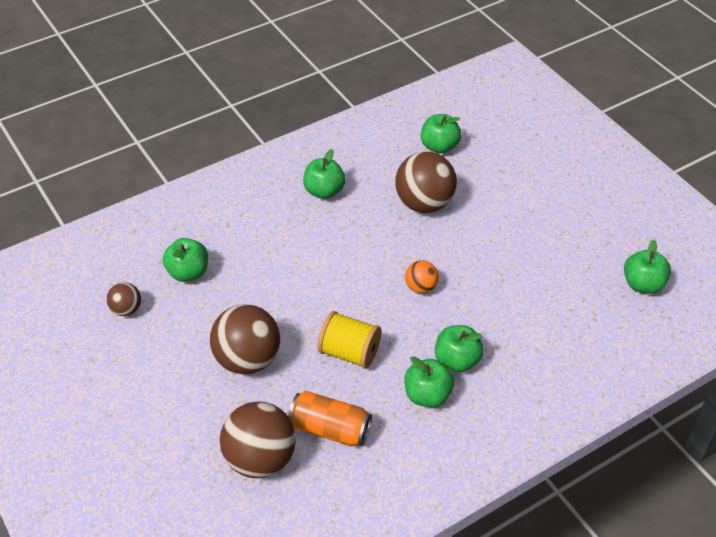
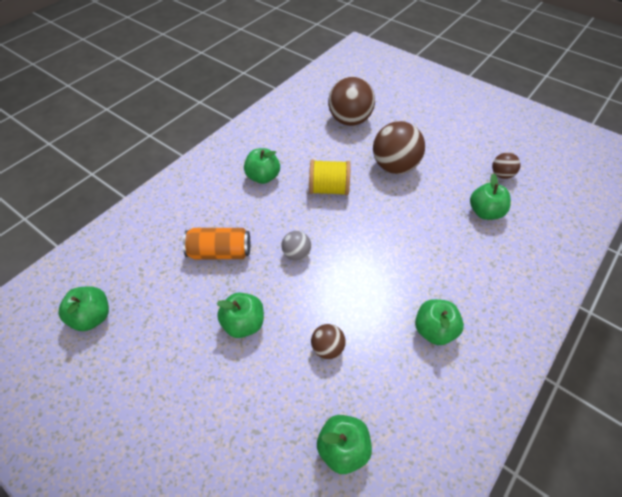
camera: 160 degrees right, 5 degrees up
orange can [288,391,372,446] -> orange can moved to [183,228,250,259]
brown ball [395,151,457,213] -> brown ball [311,324,346,359], size x0.51
orange ball [405,260,439,294] -> grey ball [281,231,311,261]
green apple [435,325,484,372] -> green apple moved to [217,292,264,338]

